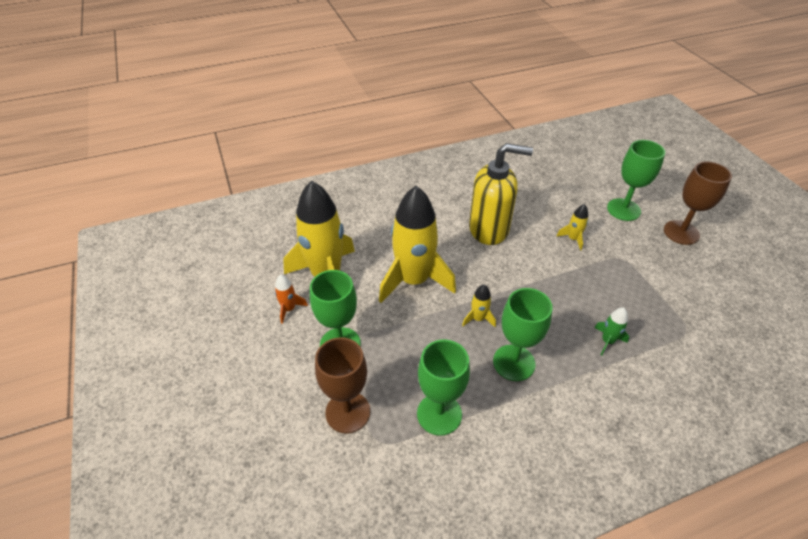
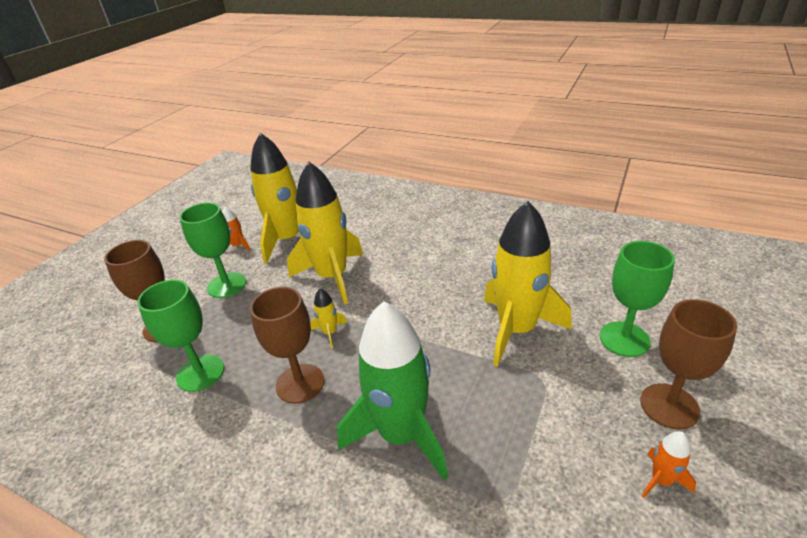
camera: 50 degrees right, 10 degrees down
yellow soap dispenser [469,143,533,245] -> none
green goblet [493,288,553,381] -> brown goblet [250,287,324,404]
yellow rocket [556,204,588,251] -> yellow rocket [484,201,572,367], size x2.45
green rocket [594,308,629,355] -> green rocket [337,301,448,480], size x2.45
none -> orange rocket [642,431,696,498]

